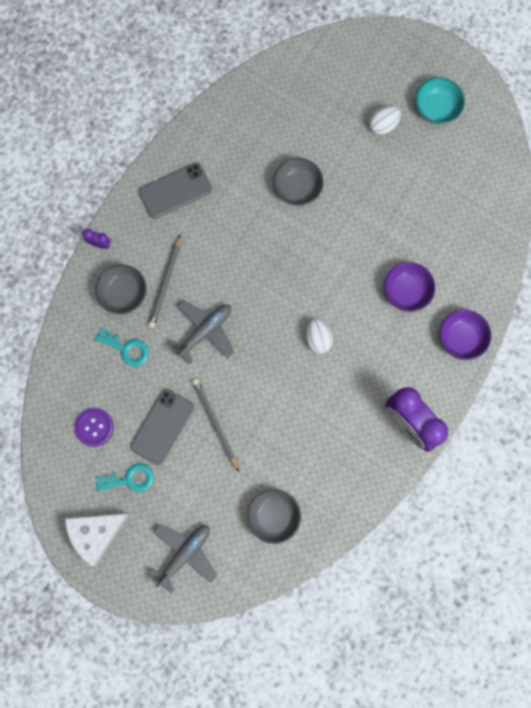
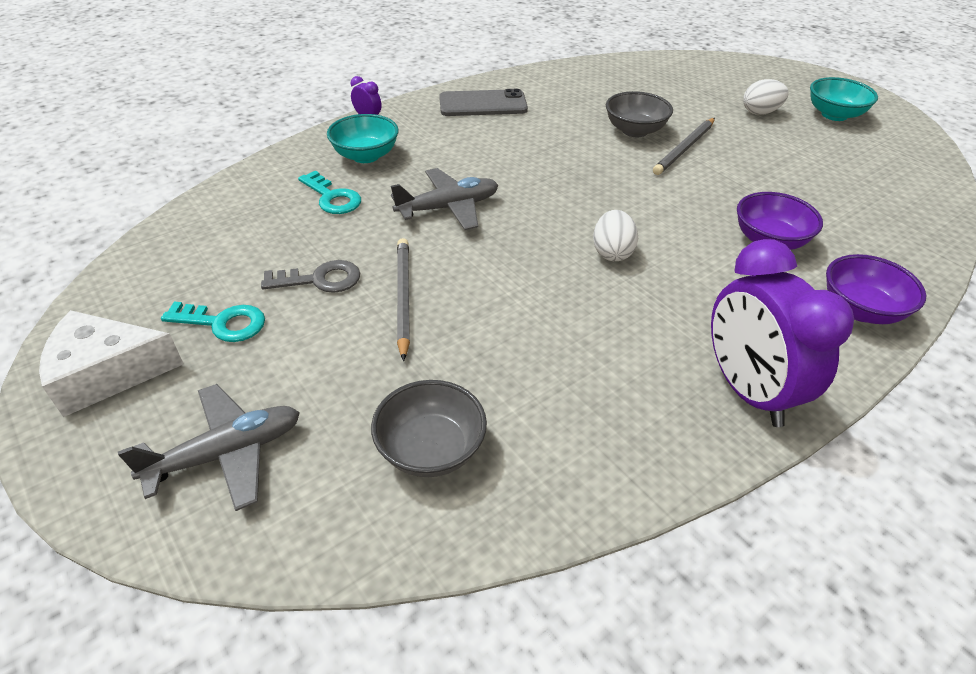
camera: 20 degrees right, 35 degrees down
purple button [75,408,114,447] -> none
grey bowl [95,264,147,314] -> turquoise bowl [327,114,399,163]
grey phone [130,389,194,465] -> grey key [261,260,360,293]
grey pencil [148,234,181,328] -> grey pencil moved to [653,118,715,175]

